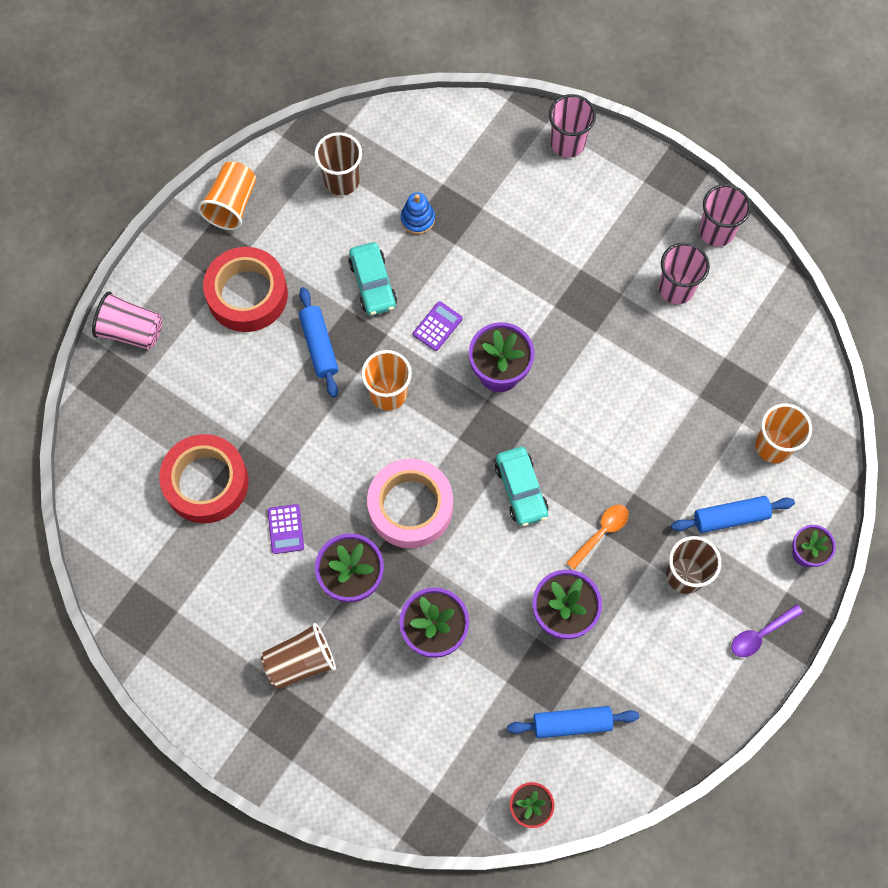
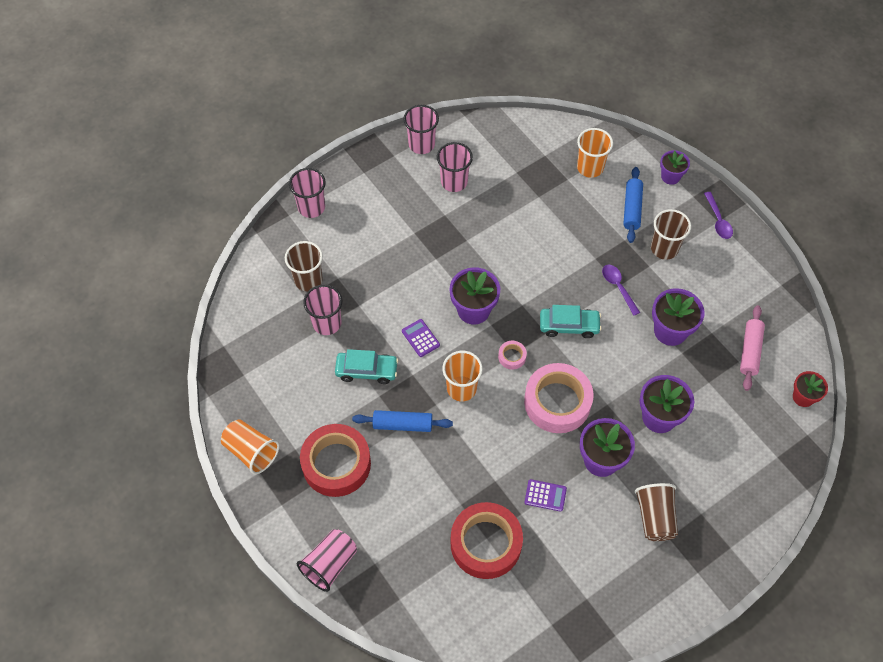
camera: 70 degrees left, 10 degrees down
brown cup [315,132,362,195] -> brown cup moved to [285,241,323,291]
blue stacking toy [401,192,435,235] -> pink cup [303,285,342,335]
blue rolling pin [507,706,639,738] -> pink rolling pin [740,305,765,391]
orange spoon [566,505,629,570] -> purple spoon [602,265,640,316]
none -> pink tape [498,341,527,370]

